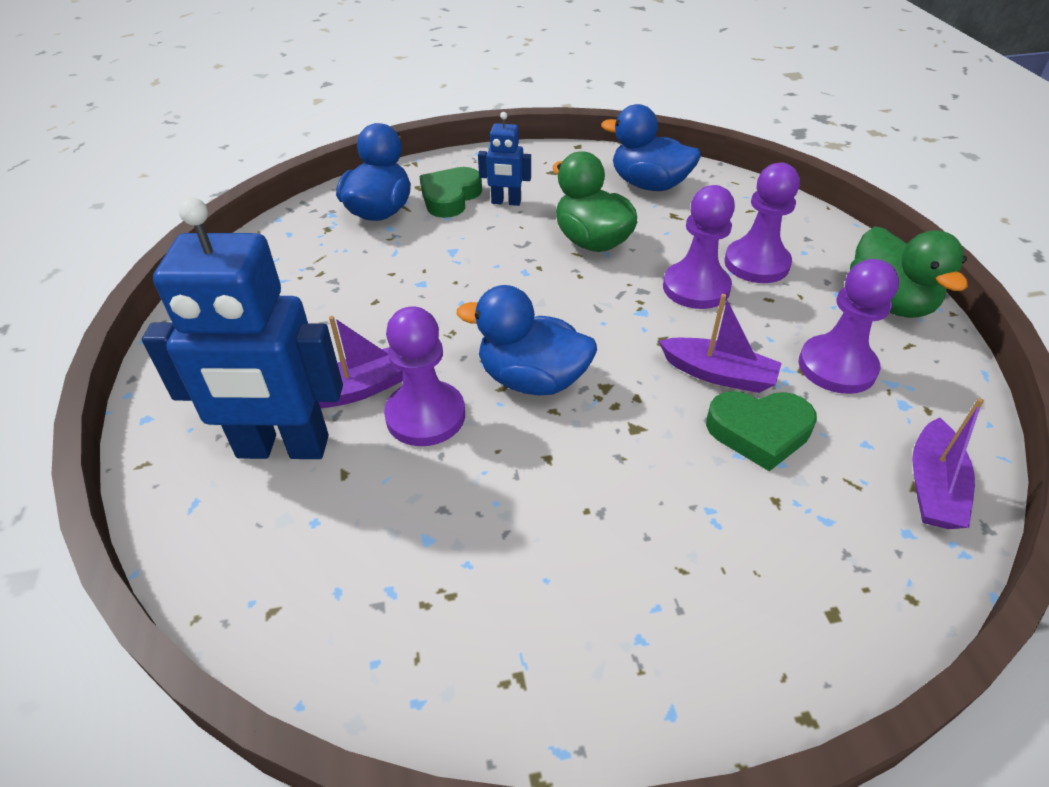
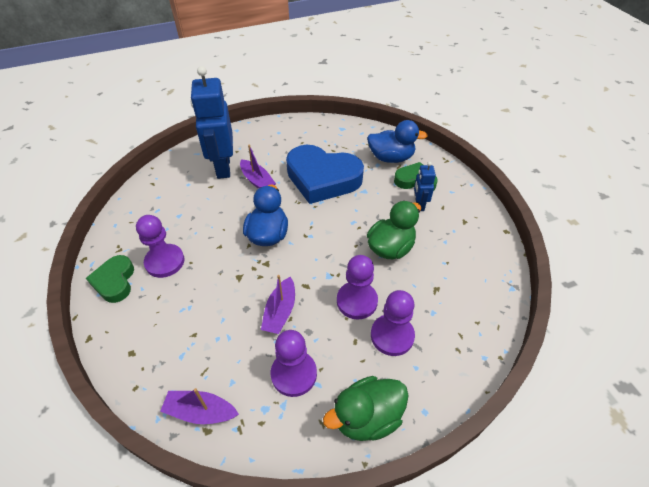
camera: 80 degrees right, 5 degrees up
purple pawn [384,306,465,446] -> purple pawn moved to [136,215,184,278]
blue duck [601,104,701,191] -> none
green heart [706,391,817,471] -> green heart moved to [86,255,134,303]
none -> blue heart [286,145,364,204]

